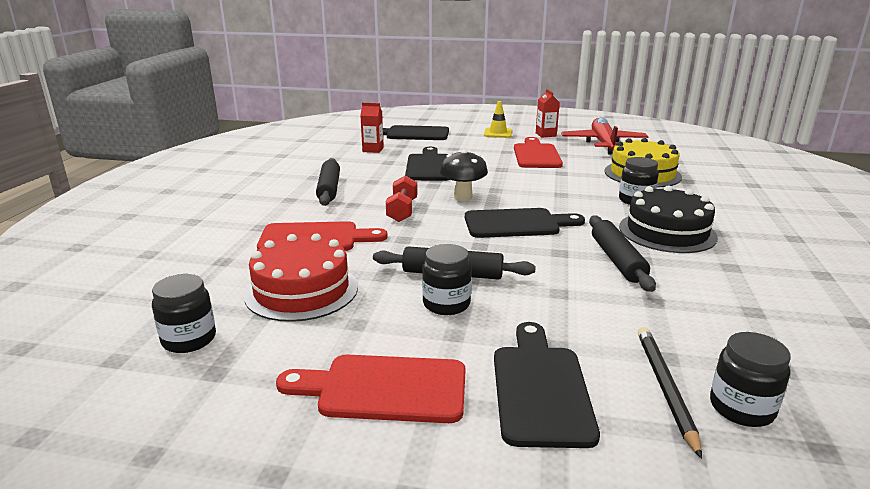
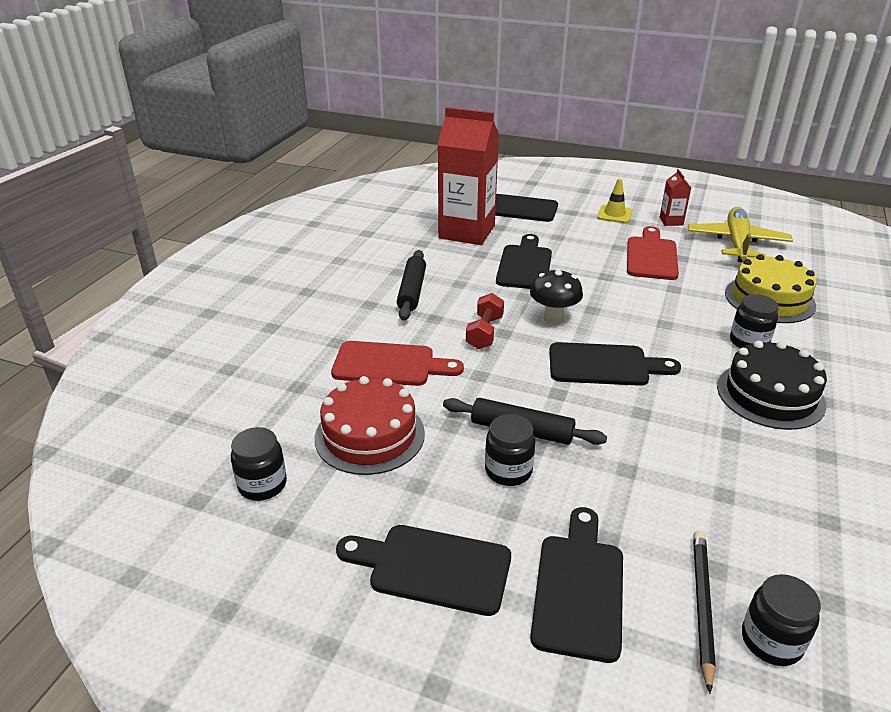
camera: 10 degrees right, 10 degrees up
red cutting board [276,355,466,423] -> black cutting board [336,525,511,616]
red carton [360,103,384,153] -> red carton [438,107,499,245], size x2.32
red plane [561,117,648,154] -> yellow plane [688,207,793,262]
black rolling pin [589,215,656,292] -> none

